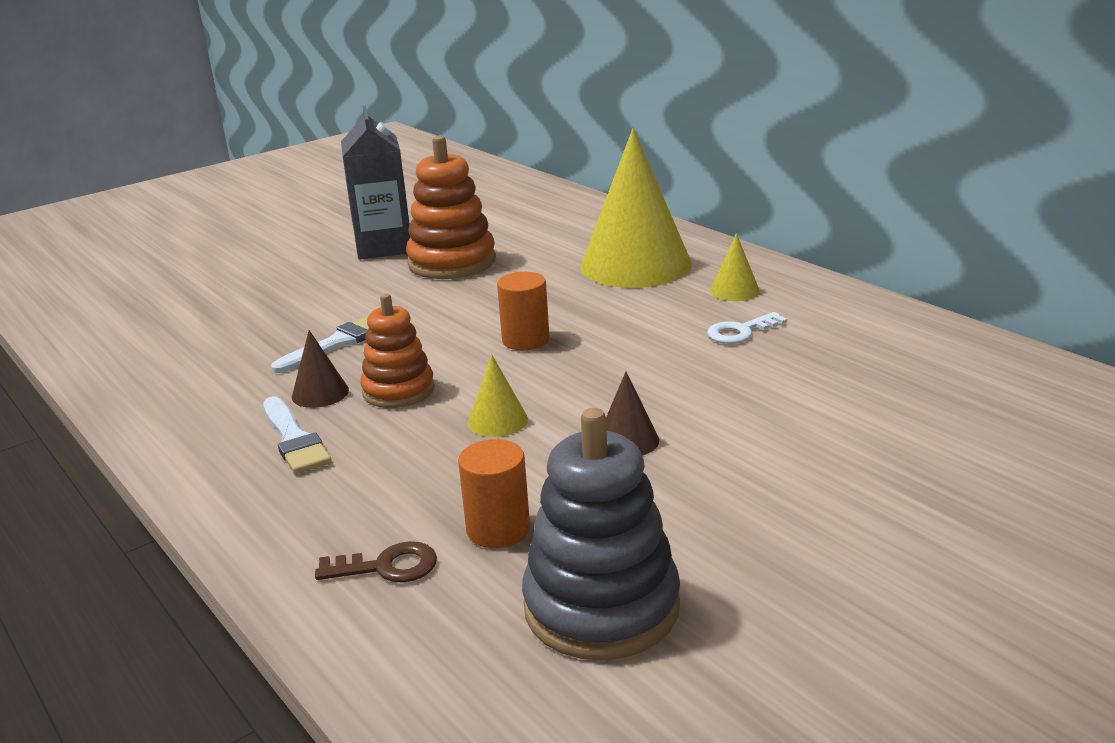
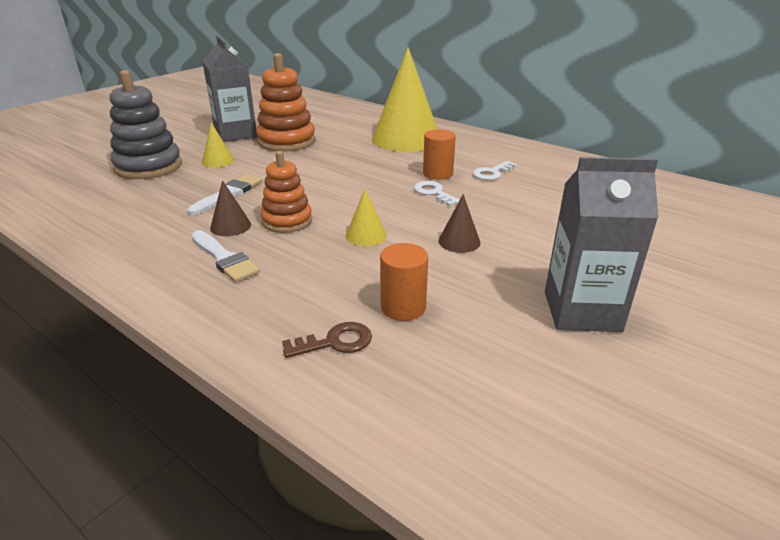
camera: 15 degrees left, 5 degrees up
orange cylinder [497,272,549,350] -> orange cylinder moved to [423,129,456,180]
grey stacking toy [522,408,680,661] -> grey stacking toy moved to [110,70,182,179]
yellow cone [710,233,760,301] -> yellow cone moved to [202,123,234,167]
none -> white key [414,181,460,206]
none -> grey carton [545,157,659,332]

